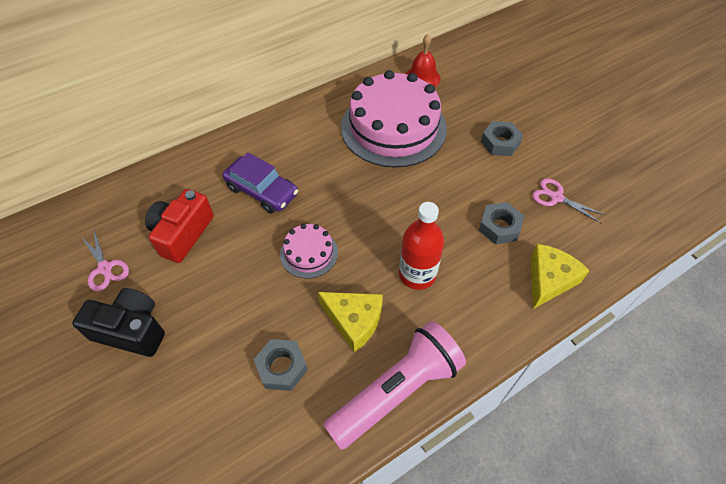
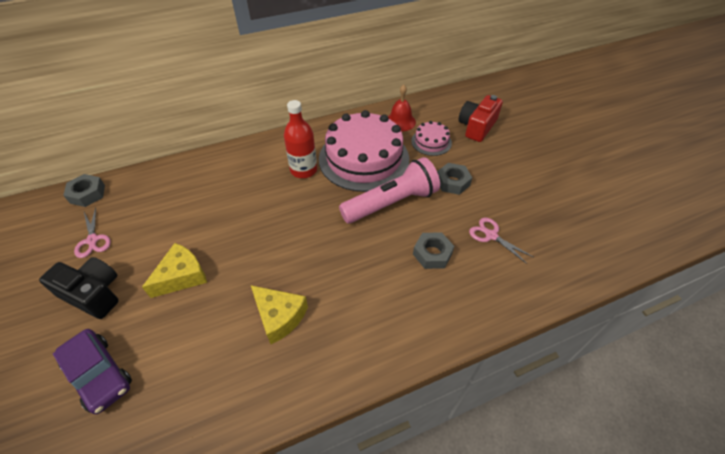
camera: 10 degrees right, 5 degrees down
red camera [145,189,214,263] -> red camera moved to [459,95,503,142]
purple car [222,152,298,214] -> purple car moved to [53,329,132,414]
grey nut [254,339,308,391] -> grey nut moved to [63,174,105,207]
pink cake [280,224,338,279] -> pink cake moved to [411,121,452,156]
pink flashlight [323,321,466,450] -> pink flashlight moved to [339,157,440,223]
red bottle [399,202,444,290] -> red bottle moved to [284,100,317,178]
yellow cheese [530,244,590,309] -> yellow cheese moved to [142,243,207,298]

